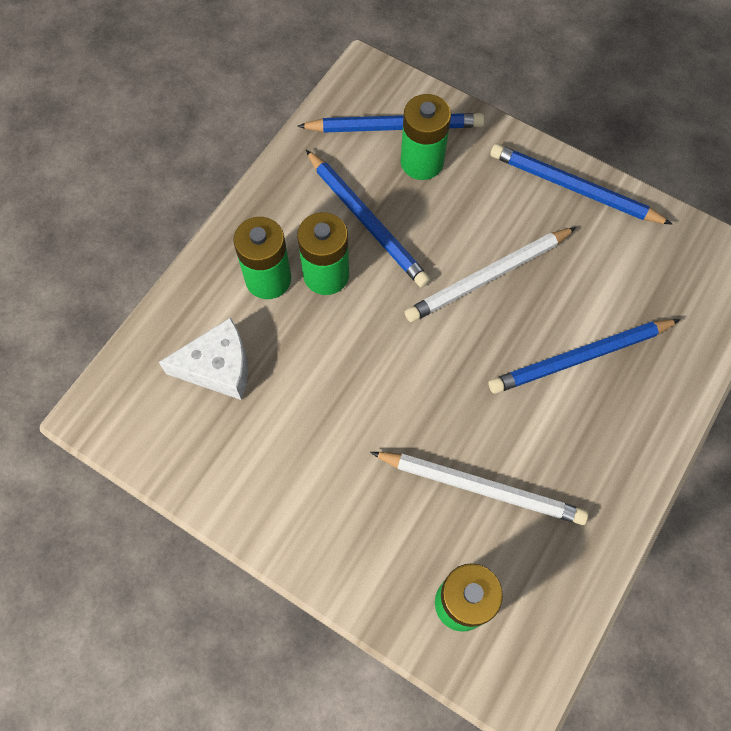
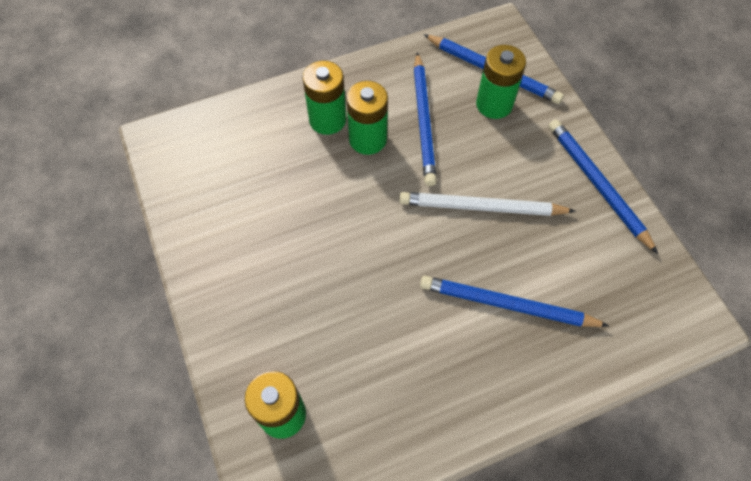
camera: 35 degrees right, 5 degrees down
white cheese [159,317,248,400] -> none
white pencil [370,452,588,525] -> none

